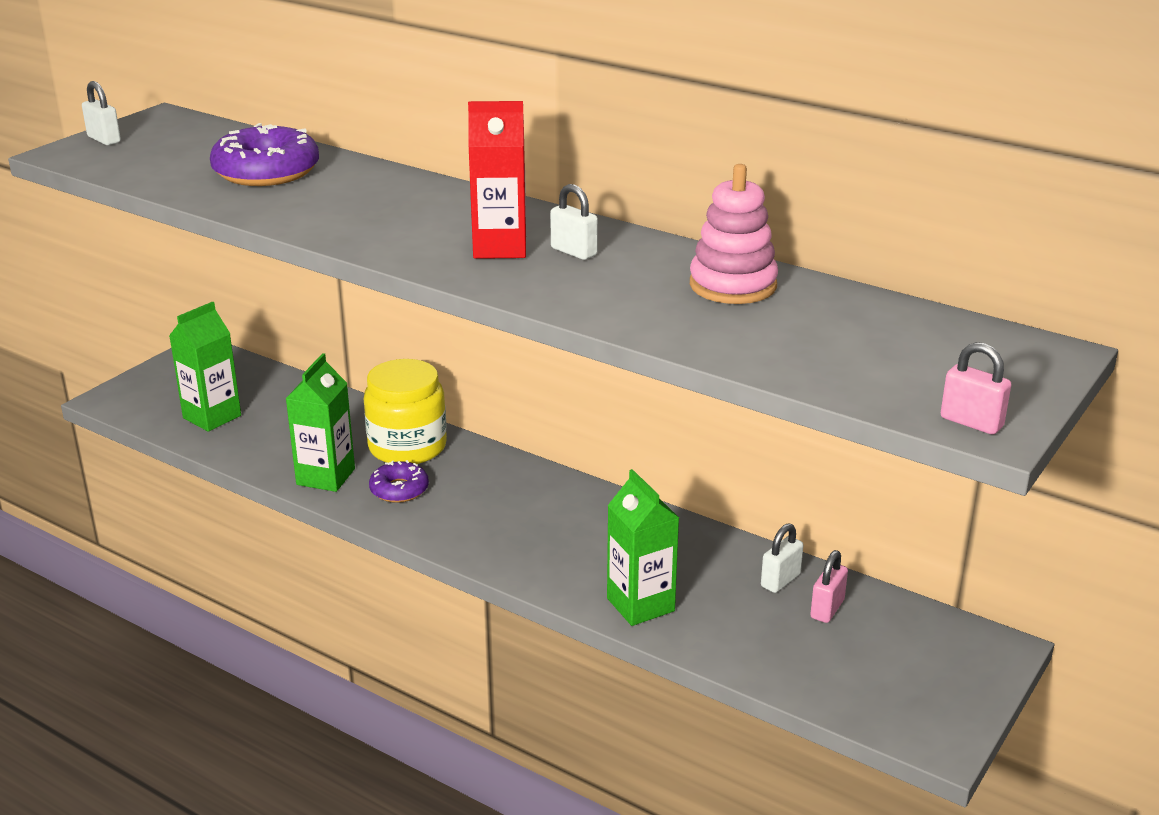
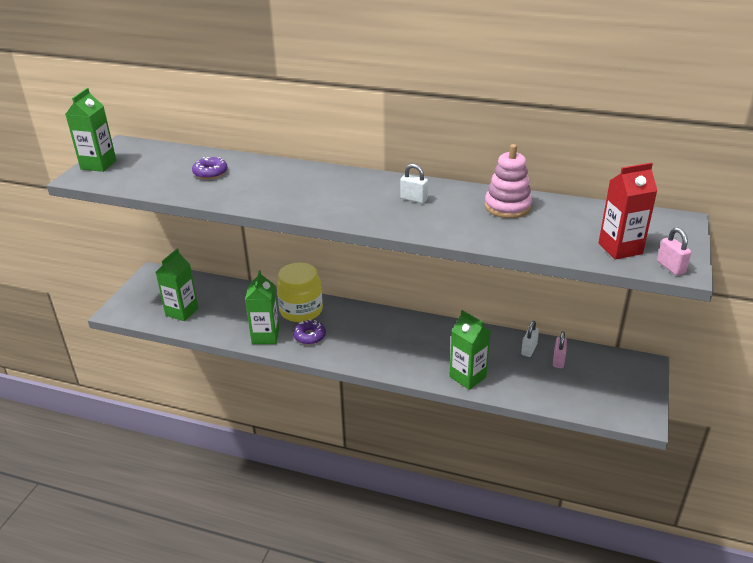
camera: 15 degrees left, 5 degrees up
white padlock [82,81,121,145] -> green carton [65,88,116,172]
purple donut [210,123,319,186] -> purple donut [192,157,228,179], size x0.57
red carton [468,101,526,259] -> red carton moved to [598,162,658,260]
pink padlock [941,342,1011,434] -> pink padlock turned 45 degrees clockwise [657,227,692,275]

